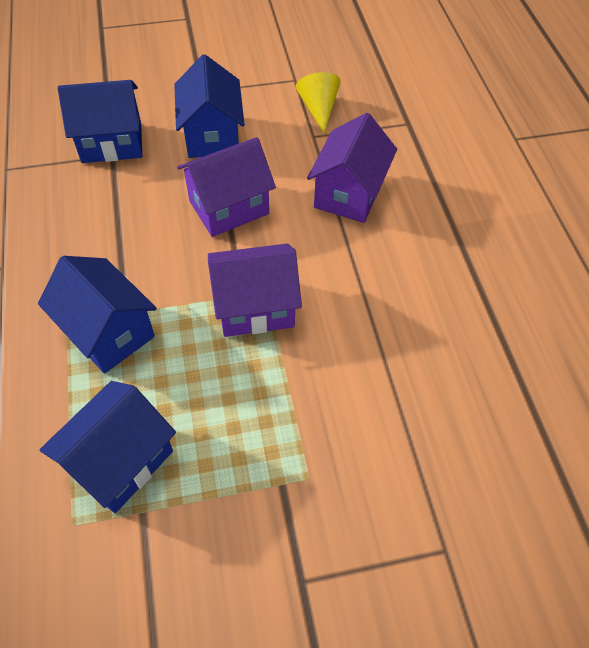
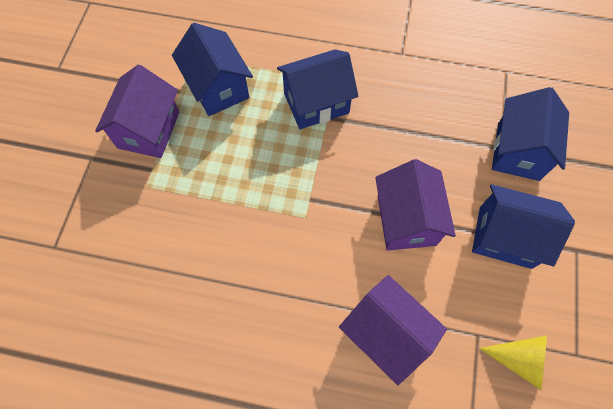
camera: 115 degrees right, 10 degrees up
purple house [208,244,302,337] -> purple house moved to [95,65,179,158]

